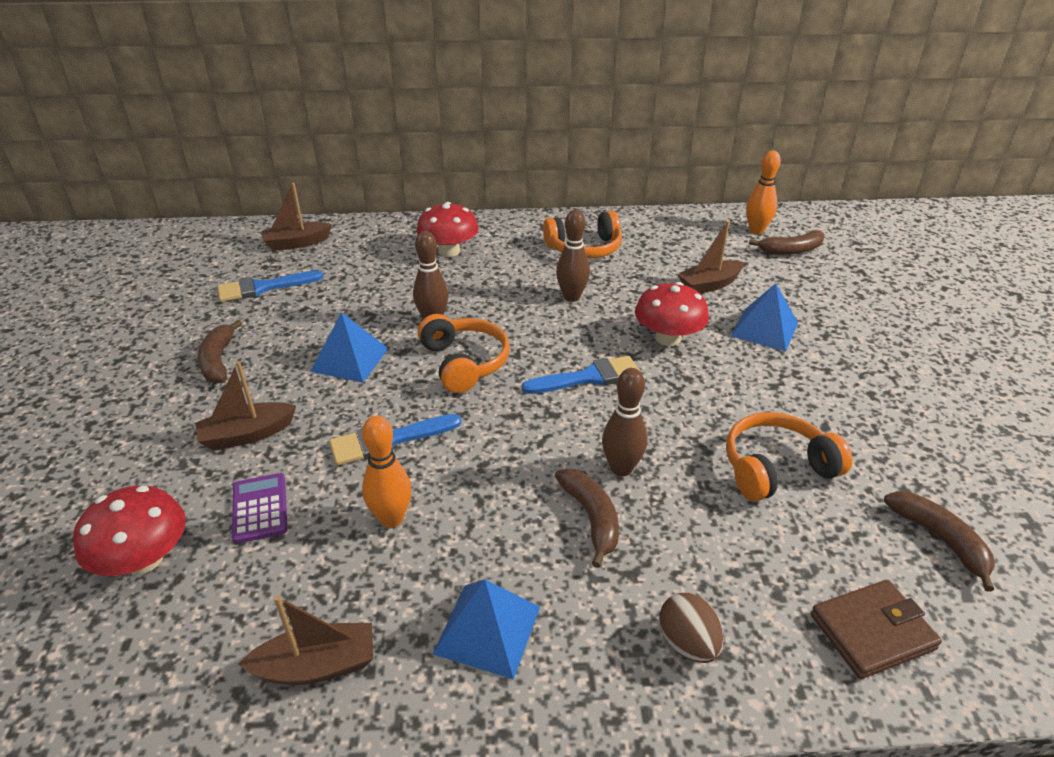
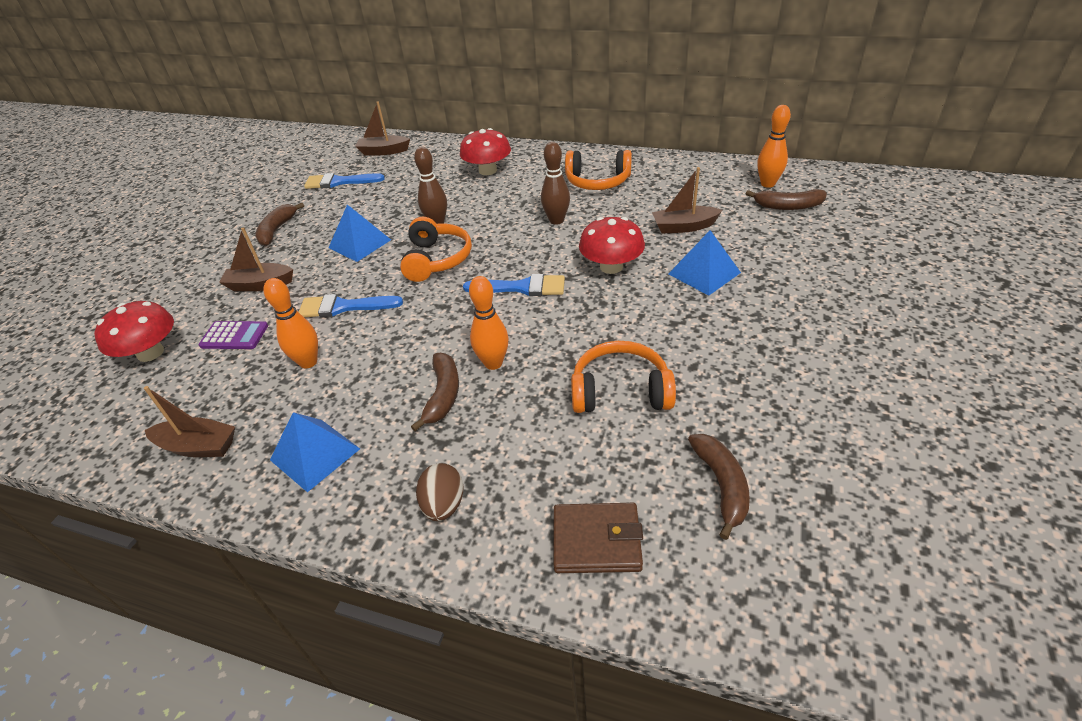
camera: 25 degrees right, 5 degrees up
purple calculator [232,473,287,544] -> purple calculator turned 90 degrees clockwise [199,321,268,349]
brown bowling pin [602,368,647,476] -> orange bowling pin [469,276,509,370]

